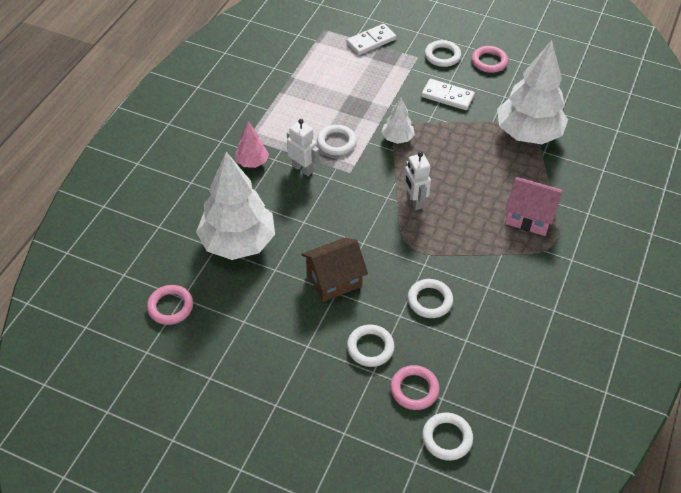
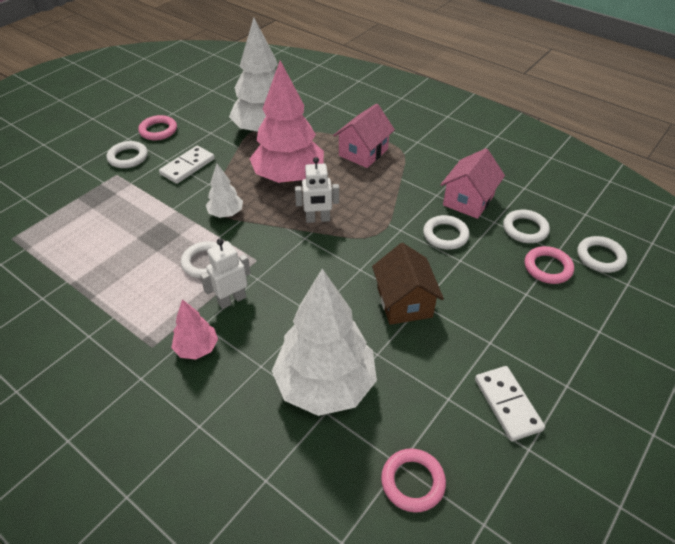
camera: 75 degrees left, 5 degrees down
white domino [347,24,396,55] -> white domino moved to [475,366,545,441]
white ring [347,324,395,367] -> white ring moved to [503,210,550,243]
none -> pink tree [249,61,324,183]
none -> pink house [440,148,505,219]

